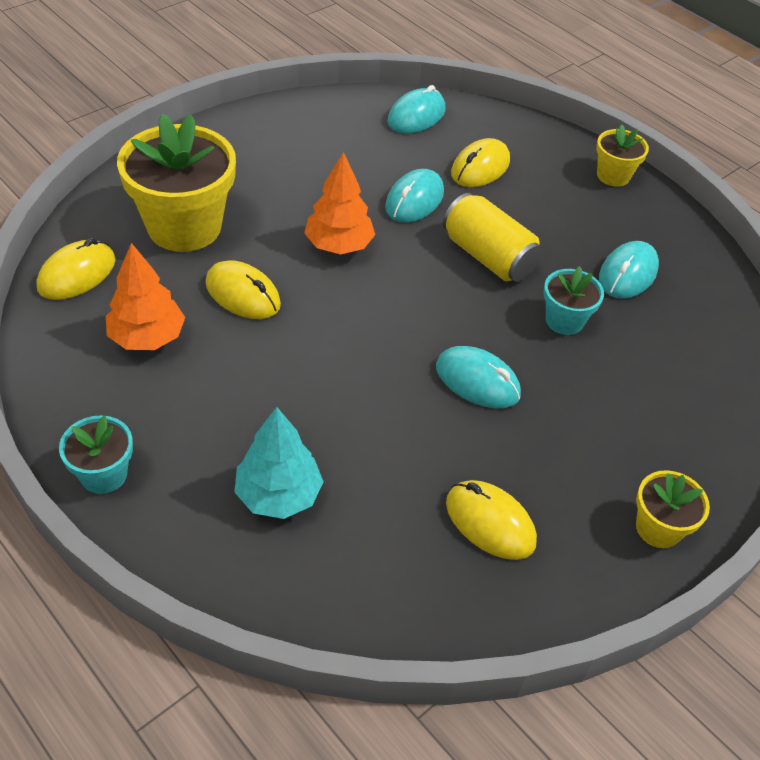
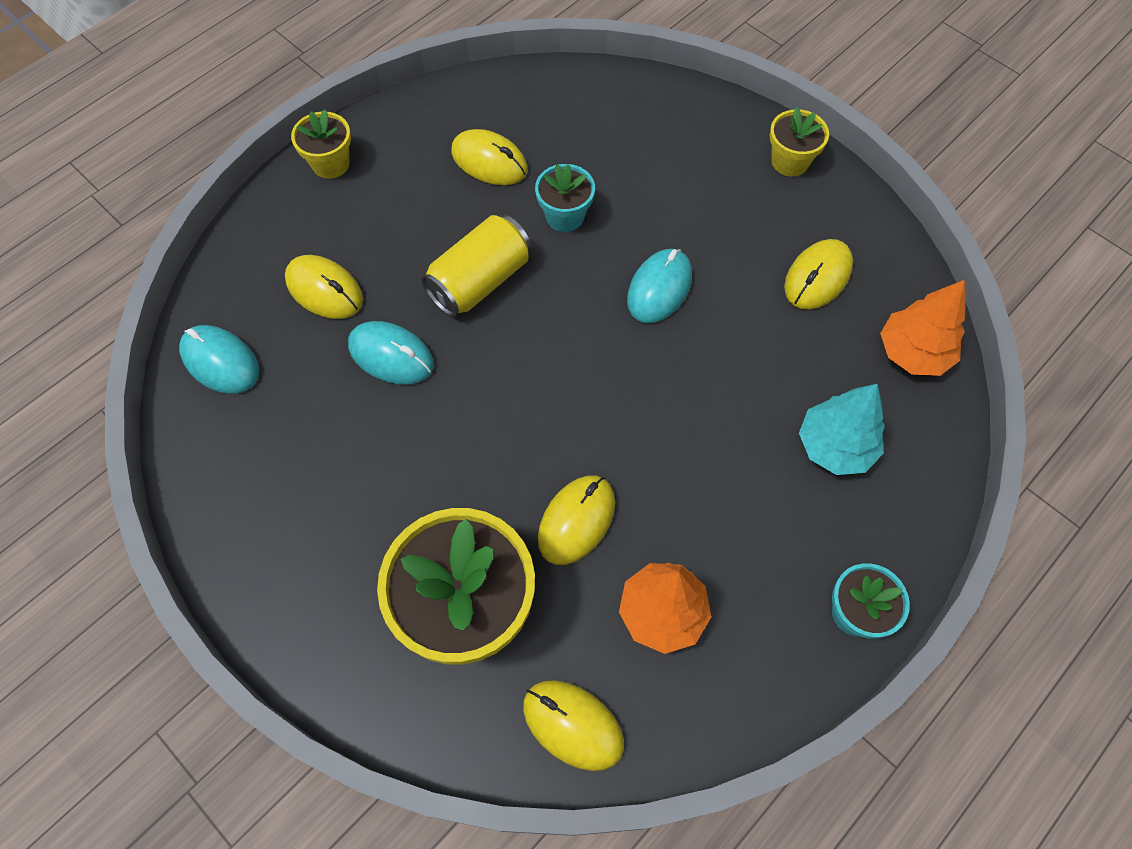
camera: 90 degrees left, 15 degrees up
orange tree [304,152,375,254] -> orange tree moved to [880,280,965,376]
turquoise mouse [599,241,659,299] -> yellow mouse [452,129,528,185]

